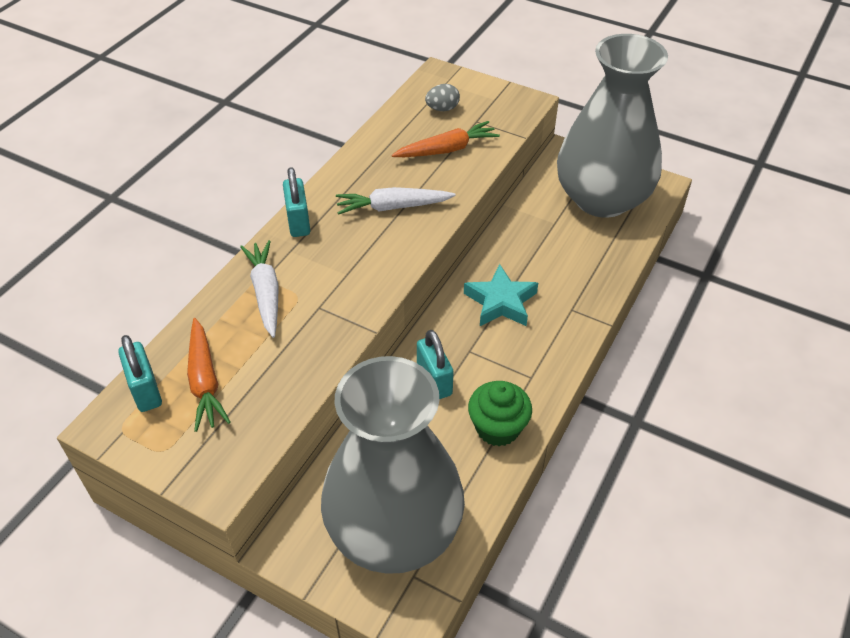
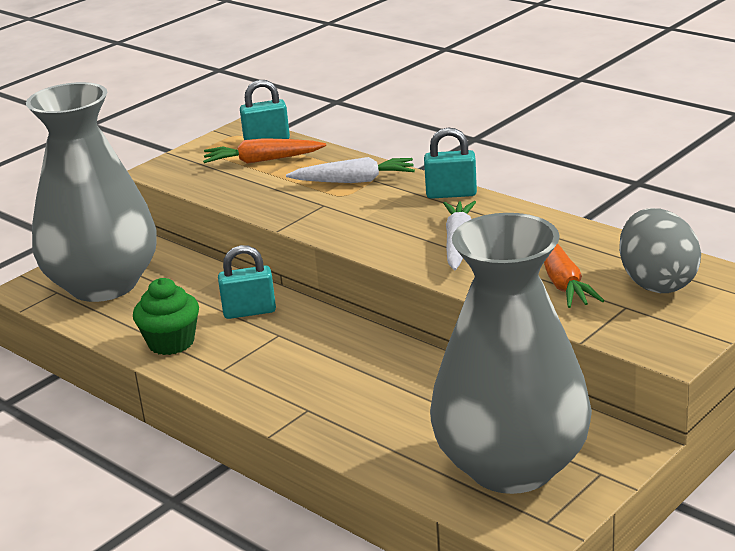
camera: 105 degrees right, 20 degrees down
grey egg [425,84,460,111] -> grey egg [619,208,701,293], size x1.98
turquoise star [464,264,538,326] -> none

